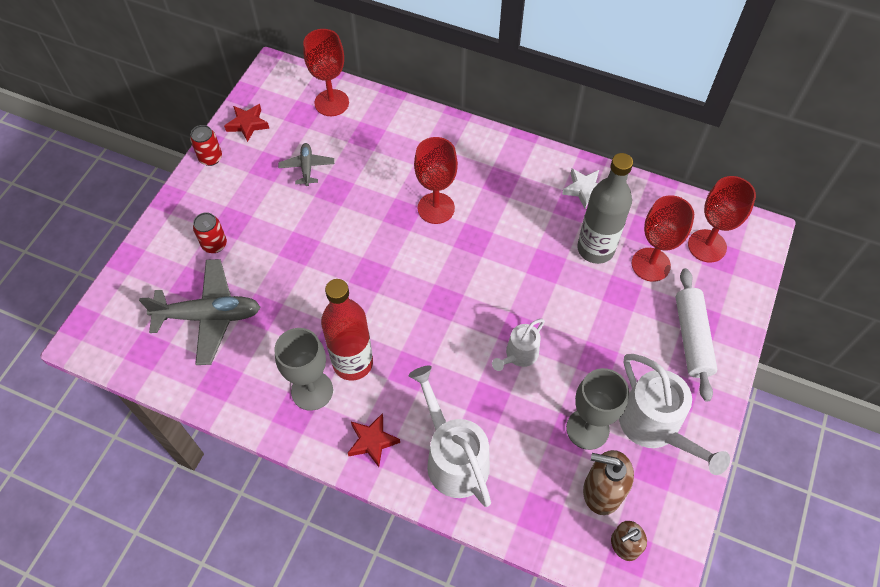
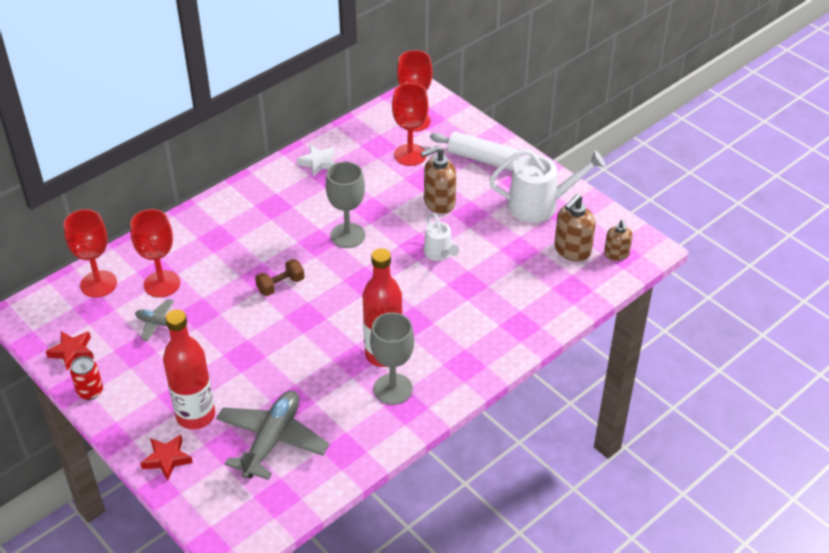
camera: 65 degrees left, 15 degrees down
red can [193,212,227,253] -> red bottle [163,310,215,429]
red star [348,413,400,467] -> red star moved to [140,435,193,481]
white watering can [409,365,491,507] -> none
red goblet [414,137,458,224] -> red goblet moved to [130,209,180,297]
grey goblet [566,368,629,450] -> grey goblet moved to [326,162,365,248]
grey bottle [577,153,633,264] -> none
none -> brown dumbbell [255,259,305,296]
none -> brown soap dispenser [421,146,457,214]

